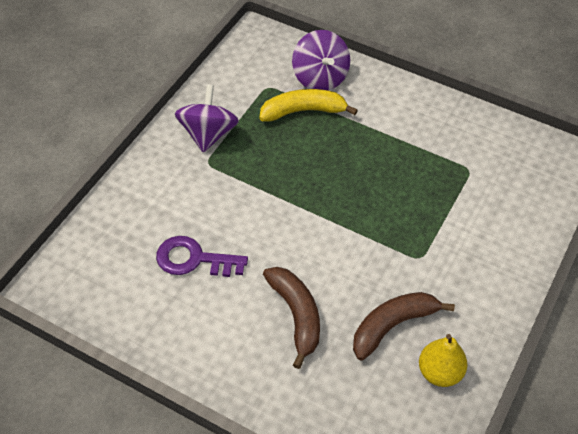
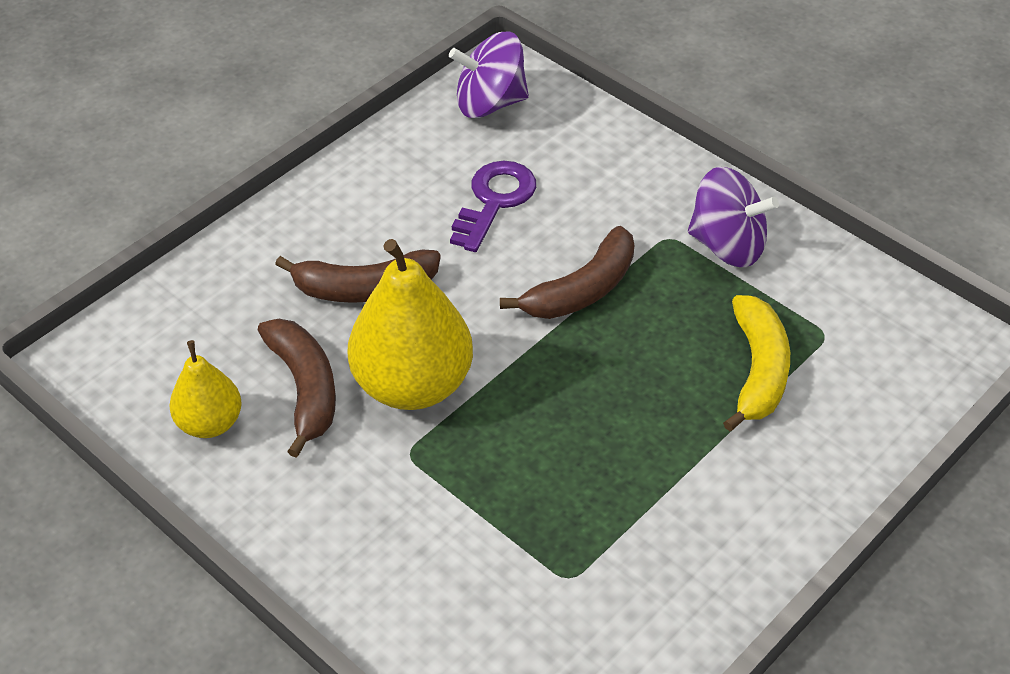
camera: 105 degrees right, 5 degrees down
purple spinning top [292,30,350,91] -> purple spinning top moved to [449,31,529,118]
none -> yellow pear [347,239,473,410]
none -> brown banana [500,226,634,319]

